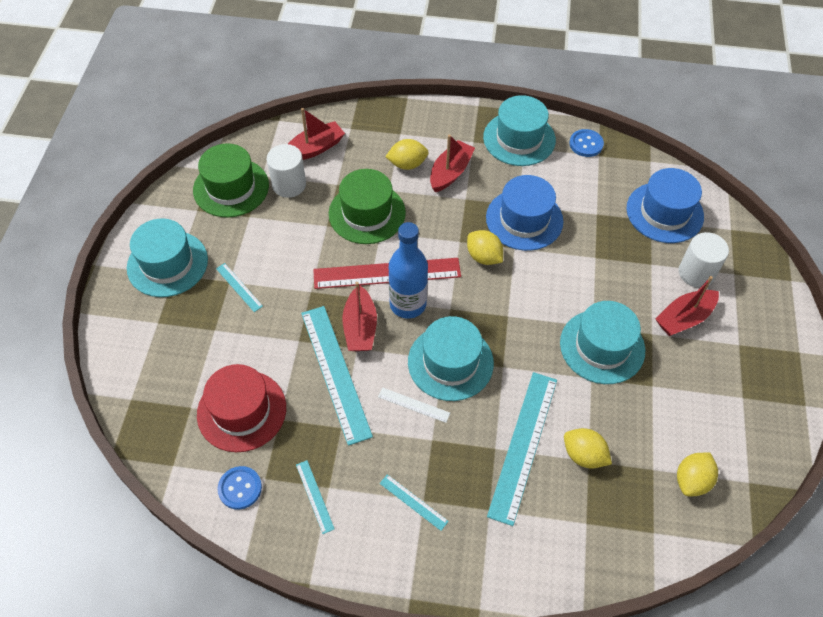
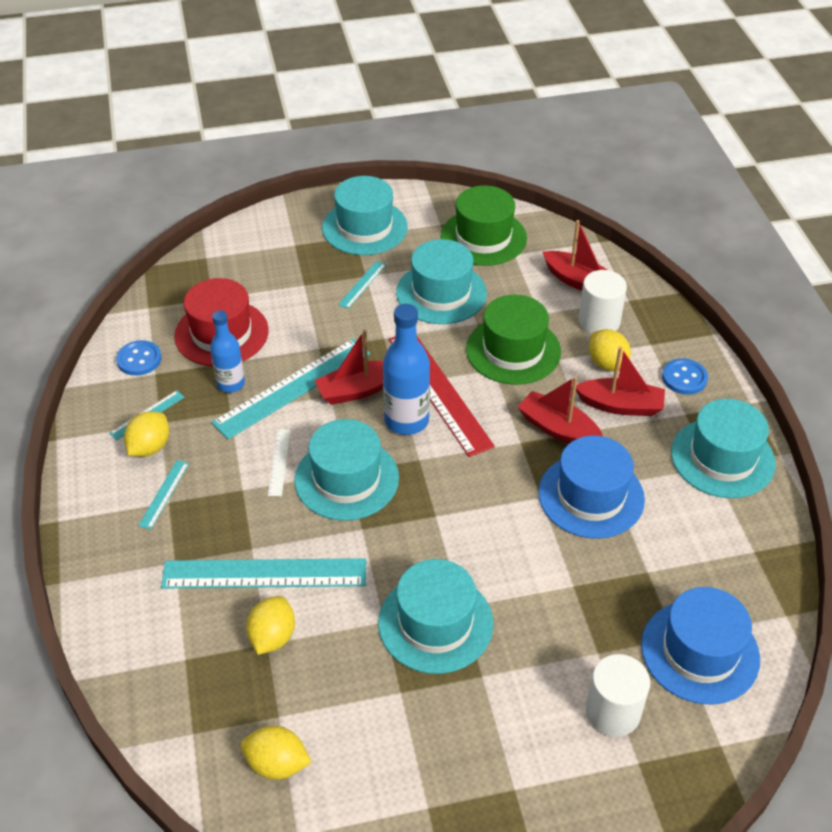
camera: 70 degrees right, 10 degrees down
white cylinder [267,144,306,198] -> white cylinder moved to [578,270,627,334]
yellow lemon [467,230,503,265] -> yellow lemon moved to [124,411,169,457]
blue button [569,129,604,157] -> blue button moved to [662,358,708,395]
red boat [655,276,719,336] -> red boat moved to [518,376,603,444]
none -> blue bottle [210,310,245,393]
none -> turquoise hat [396,239,487,324]

